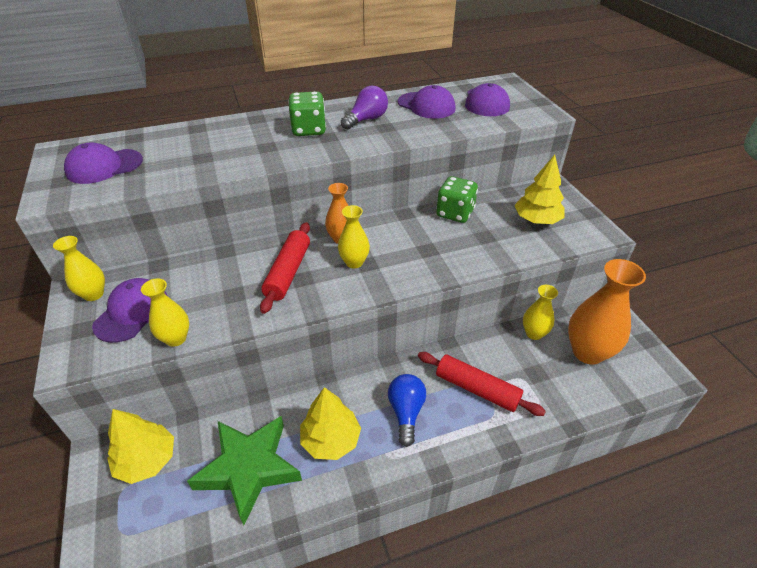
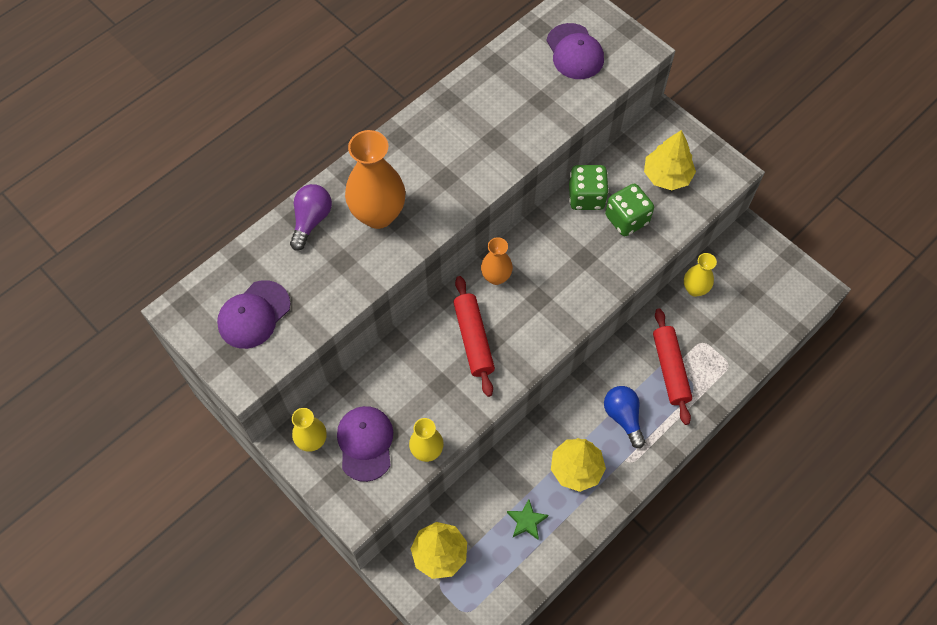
camera: 25 degrees left, 20 degrees up
green star [187,416,302,525] -> green star [507,499,548,540], size x0.44
green dice [288,91,326,136] -> green dice moved to [605,184,654,236]
yellow vase [338,205,370,269] -> none
purple light bulb [341,86,388,130] -> purple light bulb moved to [290,184,332,251]
purple cap [398,85,456,119] -> none
red rolling pin [418,352,546,416] -> red rolling pin turned 75 degrees clockwise [653,308,692,425]
orange vase [568,259,646,364] -> orange vase moved to [345,130,406,229]

